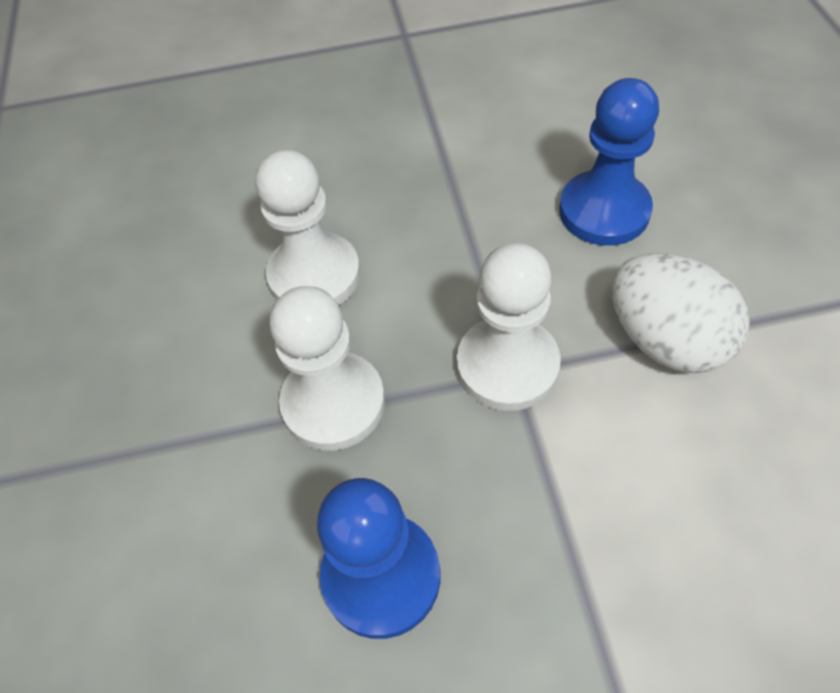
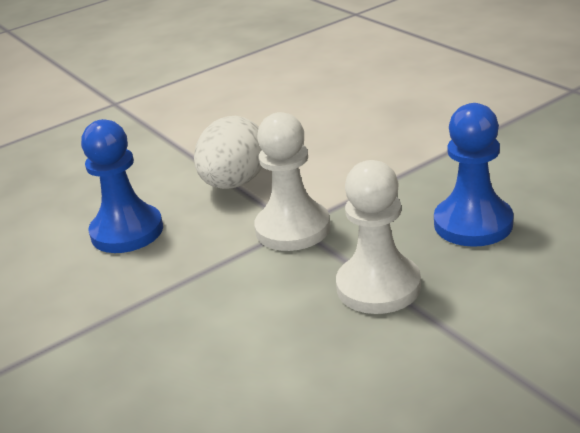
camera: 115 degrees left, 25 degrees down
white pawn [255,149,360,305] -> none

